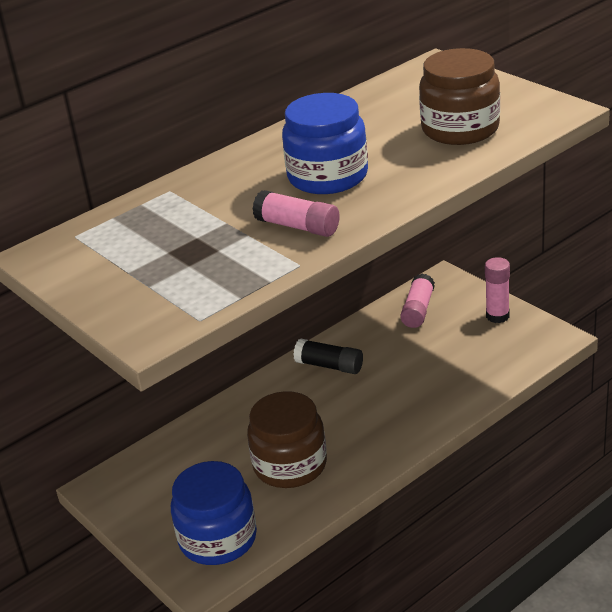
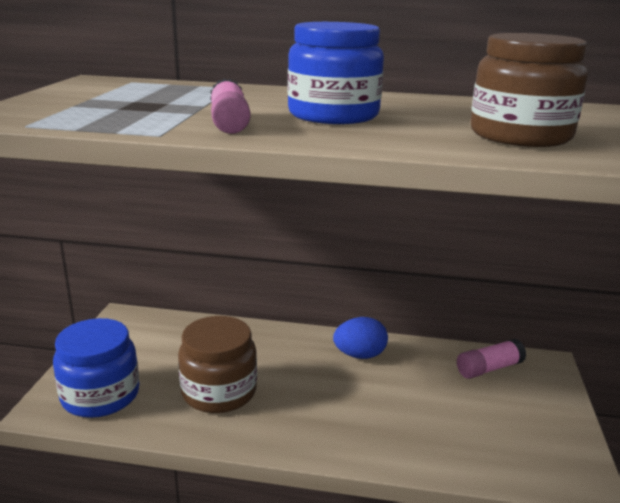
camera: 45 degrees right, 10 degrees down
black glue stick [293,339,363,374] -> blue egg [333,317,388,359]
pink glue stick [485,257,510,323] -> none

